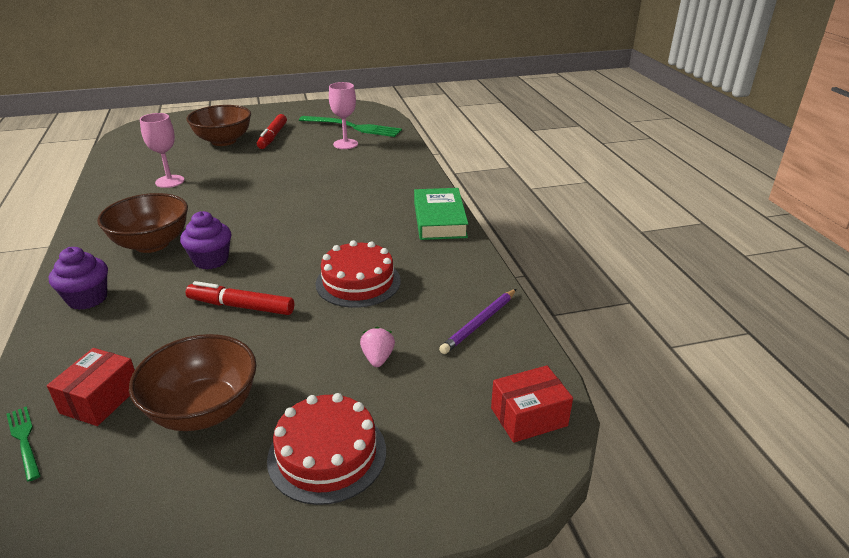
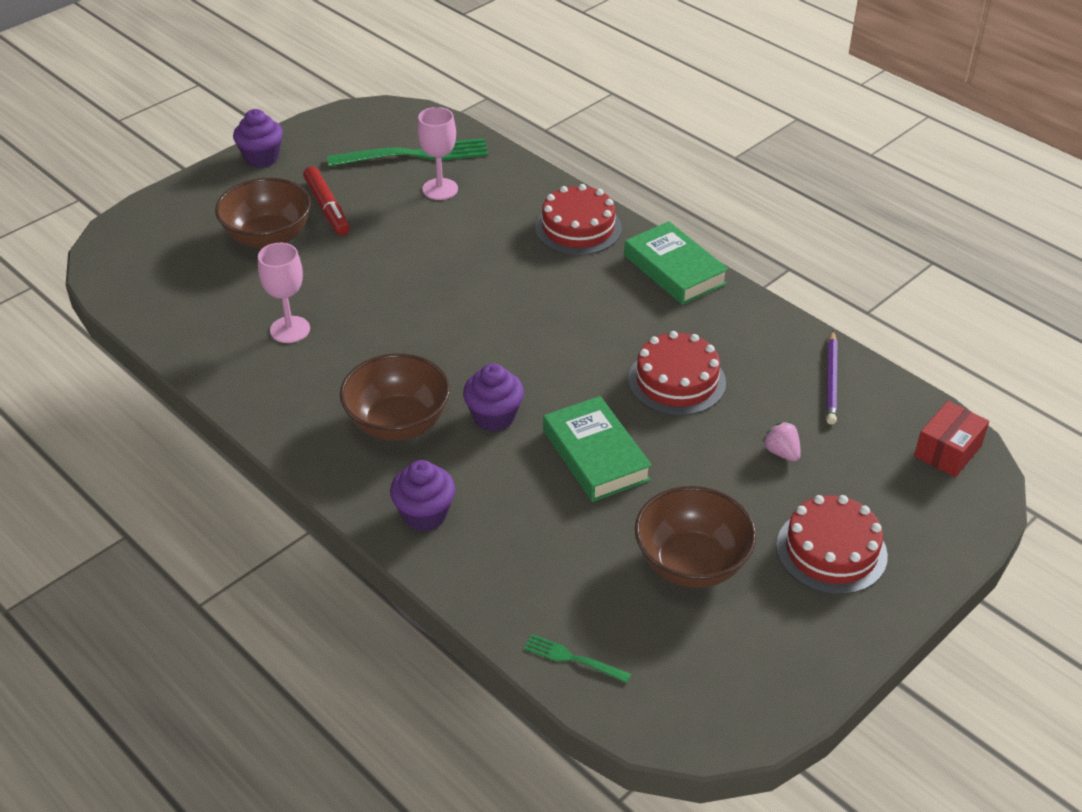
camera: 30 degrees left, 10 degrees up
red box [47,348,135,426] -> none
red marker [185,281,294,315] -> green book [543,396,652,502]
none -> purple cupcake [233,109,283,168]
none -> red cake [535,184,622,255]

